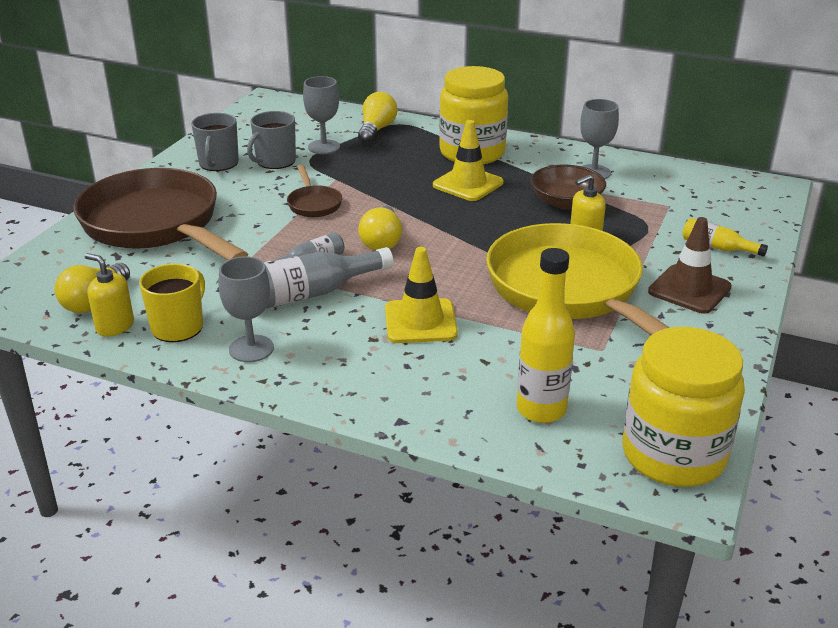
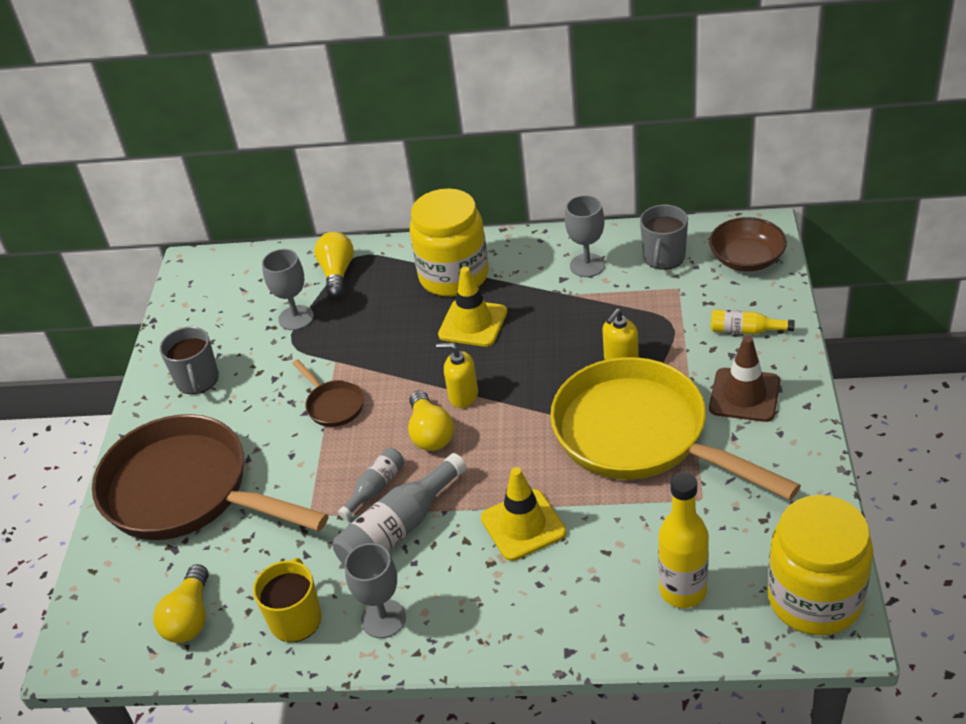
camera: 15 degrees left, 10 degrees up
yellow soap dispenser [85,253,134,337] -> yellow soap dispenser moved to [436,343,478,408]
grey mug [247,111,296,169] -> grey mug moved to [640,205,688,270]
brown bowl [530,165,606,209] -> brown bowl moved to [709,217,787,272]

